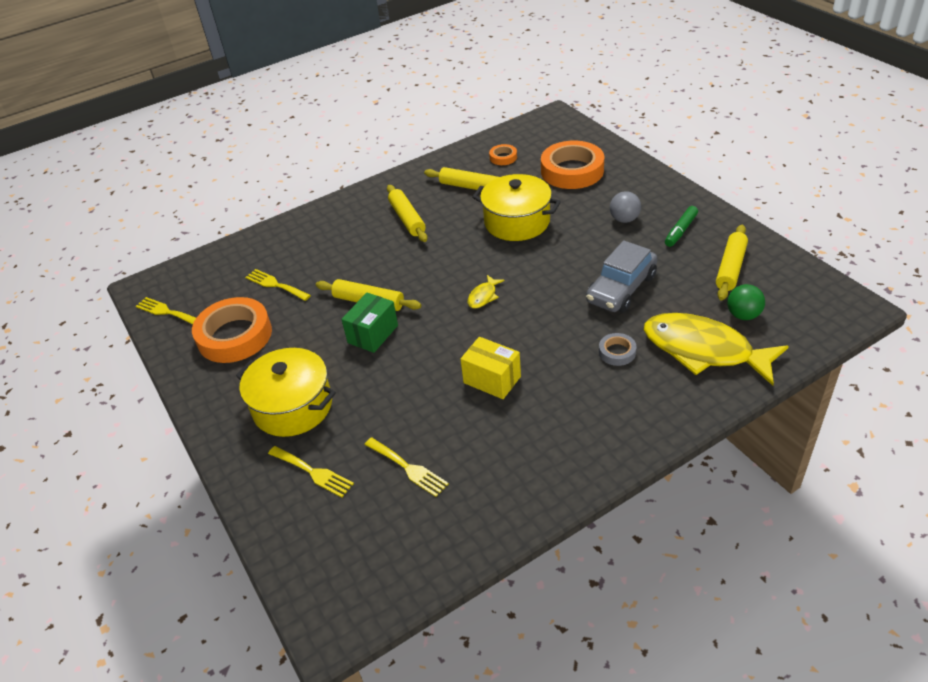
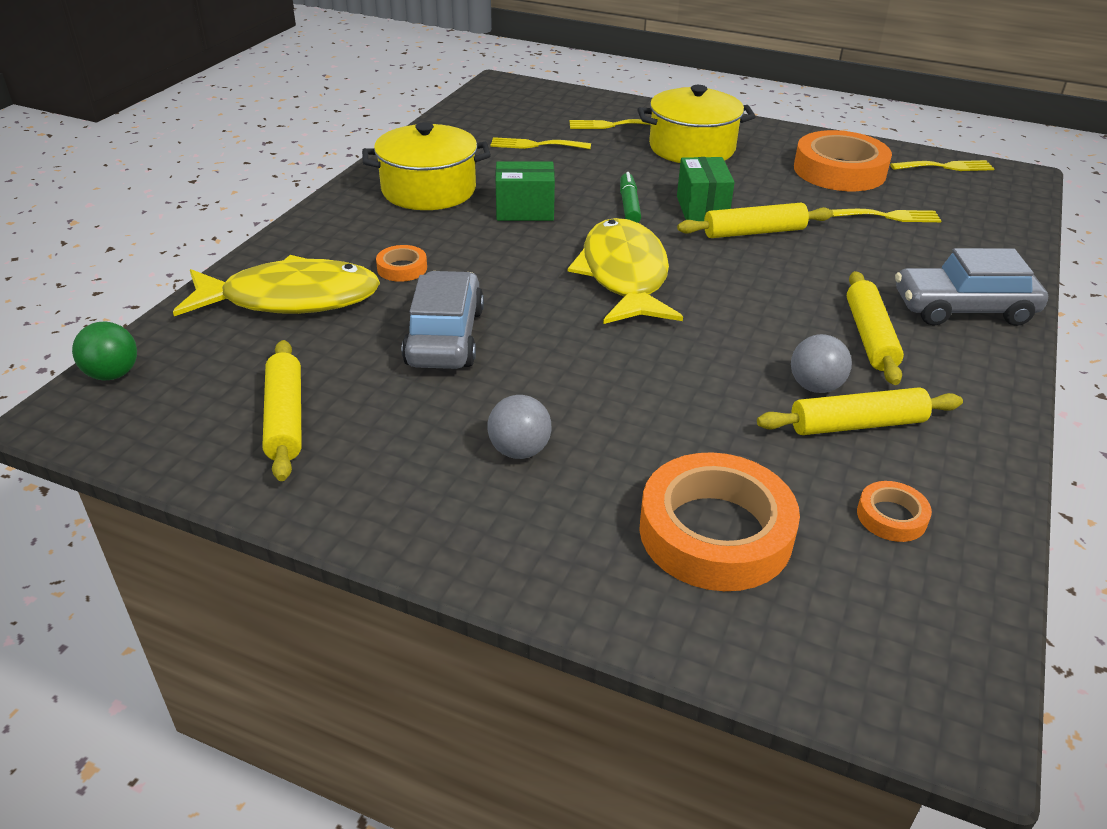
camera: 140 degrees right, 5 degrees down
yellow rolling pin [387,185,427,242] -> yellow rolling pin turned 60 degrees clockwise [847,271,904,385]
yellow box [460,337,521,399] -> green box [496,161,555,221]
yellow fish [468,275,505,309] -> yellow fish [568,218,683,324], size x2.45
yellow pot [472,174,561,241] -> yellow pot moved to [362,122,491,210]
grey tape [599,333,636,366] -> orange tape [376,245,427,282]
green marker [665,206,698,247] -> green marker moved to [620,172,641,223]
green ball [727,284,765,320] -> green ball moved to [72,322,137,381]
none -> grey ball [791,334,852,393]
none -> grey car [895,248,1048,326]

